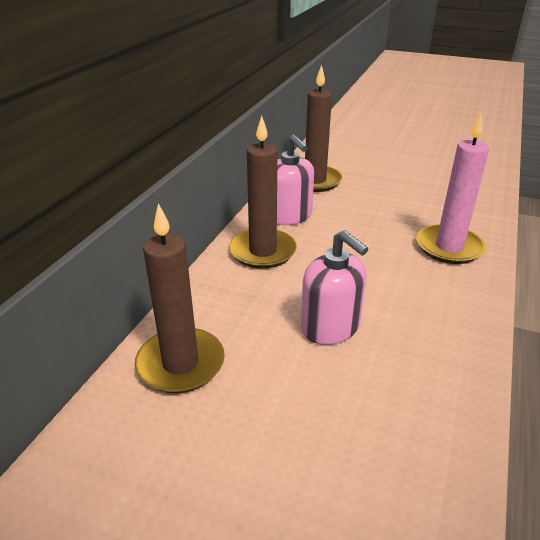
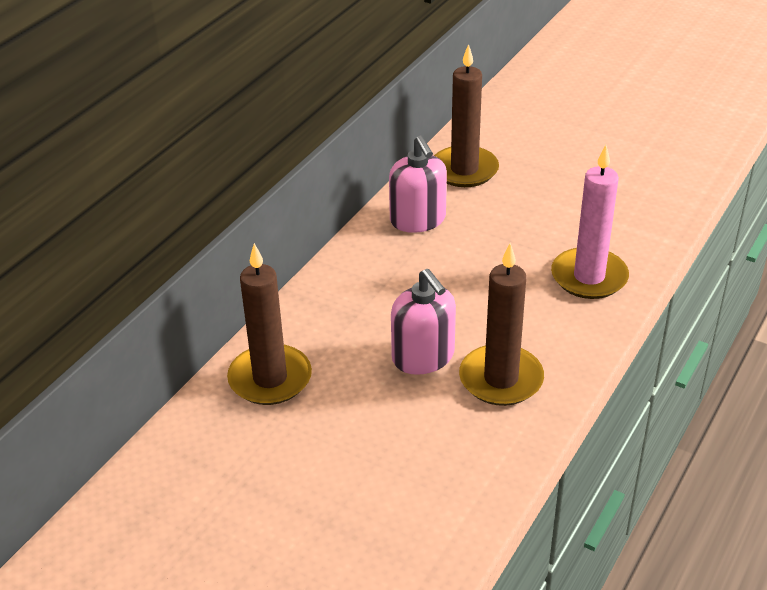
camera: 10 degrees right, 5 degrees up
brown candle [229,116,297,269] -> brown candle moved to [459,243,544,406]

